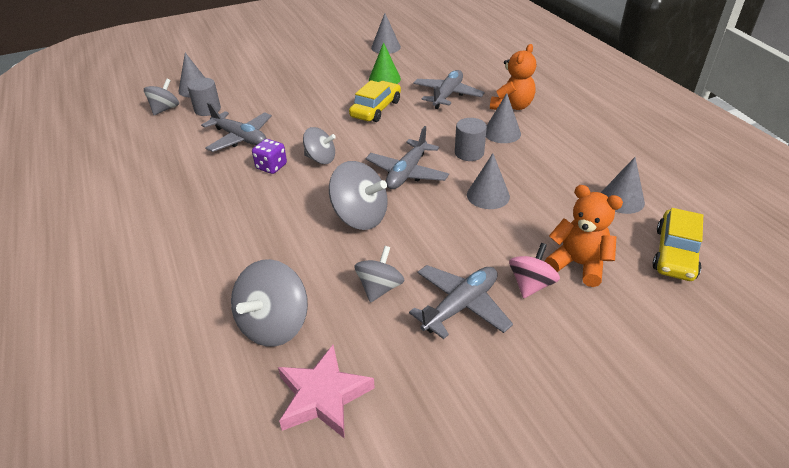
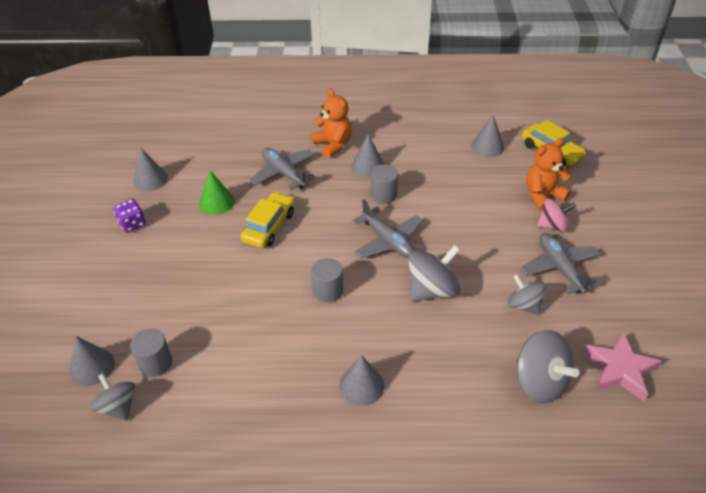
camera: 65 degrees left, 5 degrees up
grey plane [201,102,272,152] -> none
purple dice [252,139,287,174] -> purple dice moved to [113,199,146,233]
grey spinning top [303,127,336,164] -> grey cylinder [311,258,343,303]
yellow car [349,80,401,122] -> yellow car turned 60 degrees clockwise [240,192,295,248]
grey cone [467,153,510,209] -> grey cone moved to [339,355,384,406]
pink spinning top [509,243,560,298] -> pink spinning top turned 120 degrees clockwise [537,198,576,232]

